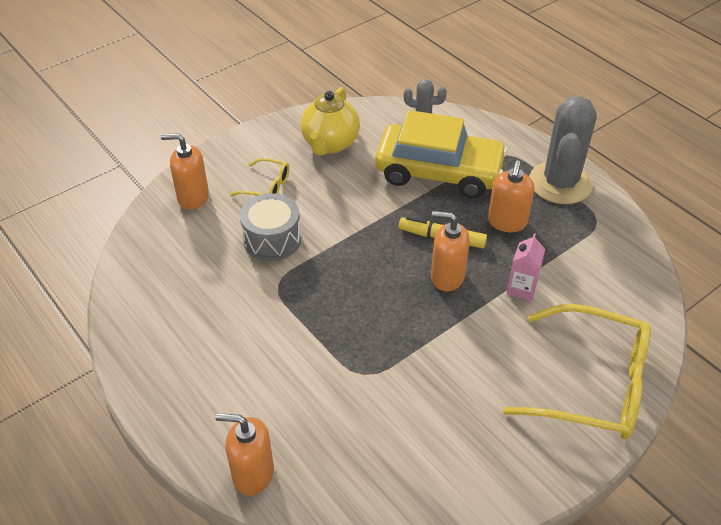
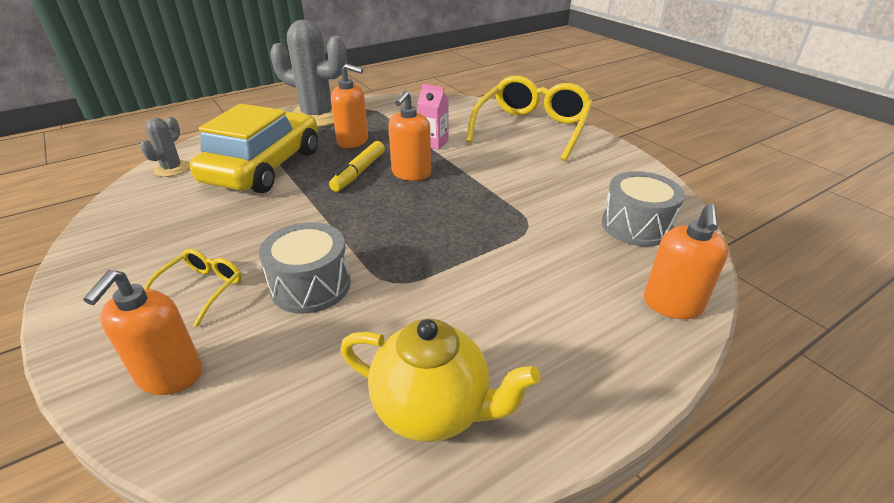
camera: 85 degrees left, 10 degrees down
yellow teapot [301,87,360,156] -> yellow teapot moved to [341,319,541,442]
none -> grey drum [602,171,685,246]

